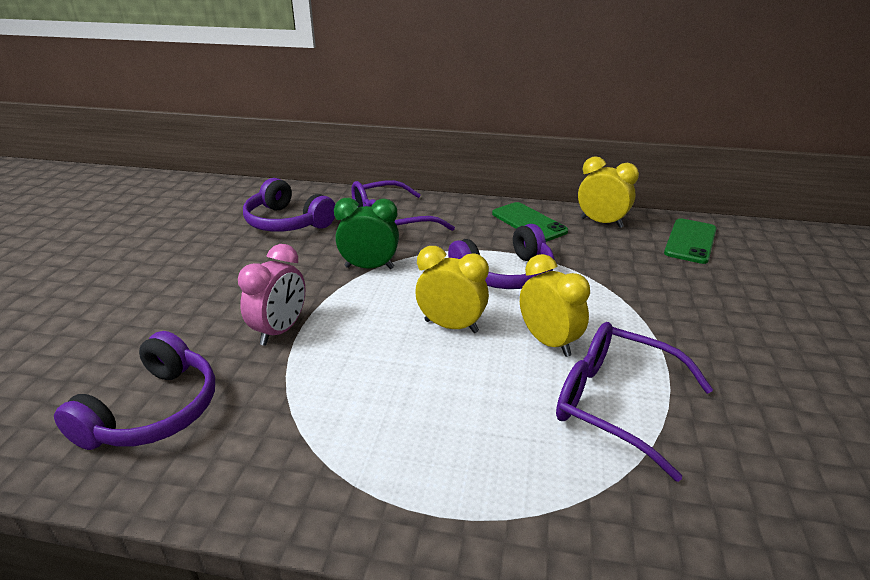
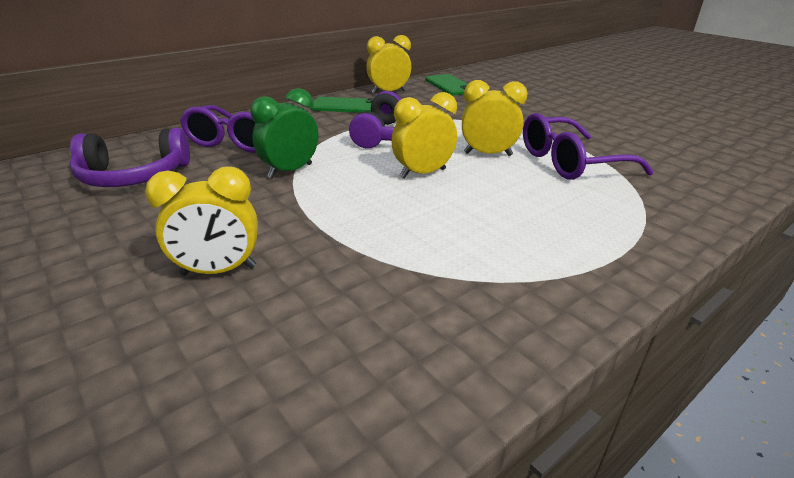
camera: 50 degrees left, 0 degrees up
purple headphones [54,331,215,450] -> none
pink clock [238,244,305,346] -> none
none -> yellow clock [145,166,258,276]

